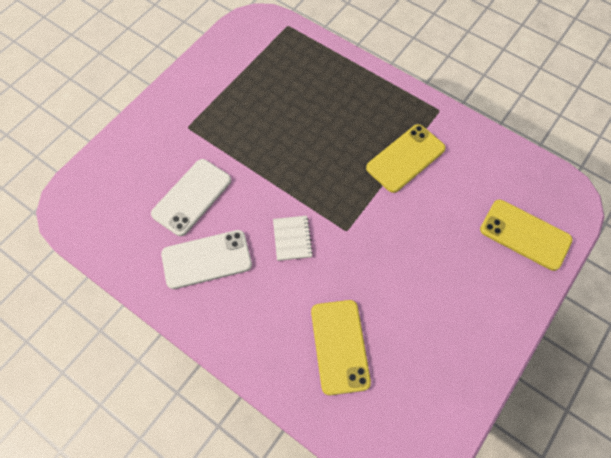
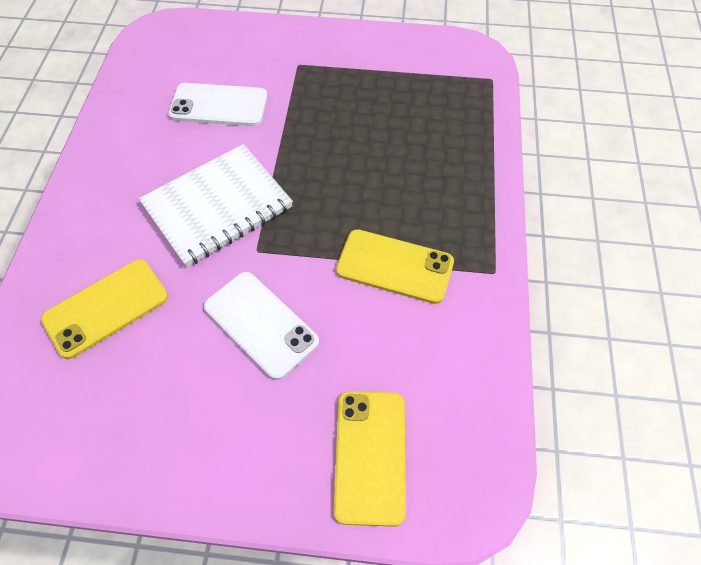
camera: 60 degrees right, 5 degrees down
white phone [161,230,252,289] -> white phone moved to [204,272,319,380]
white notebook [273,216,313,261] -> white notebook [139,144,293,267], size x2.19

